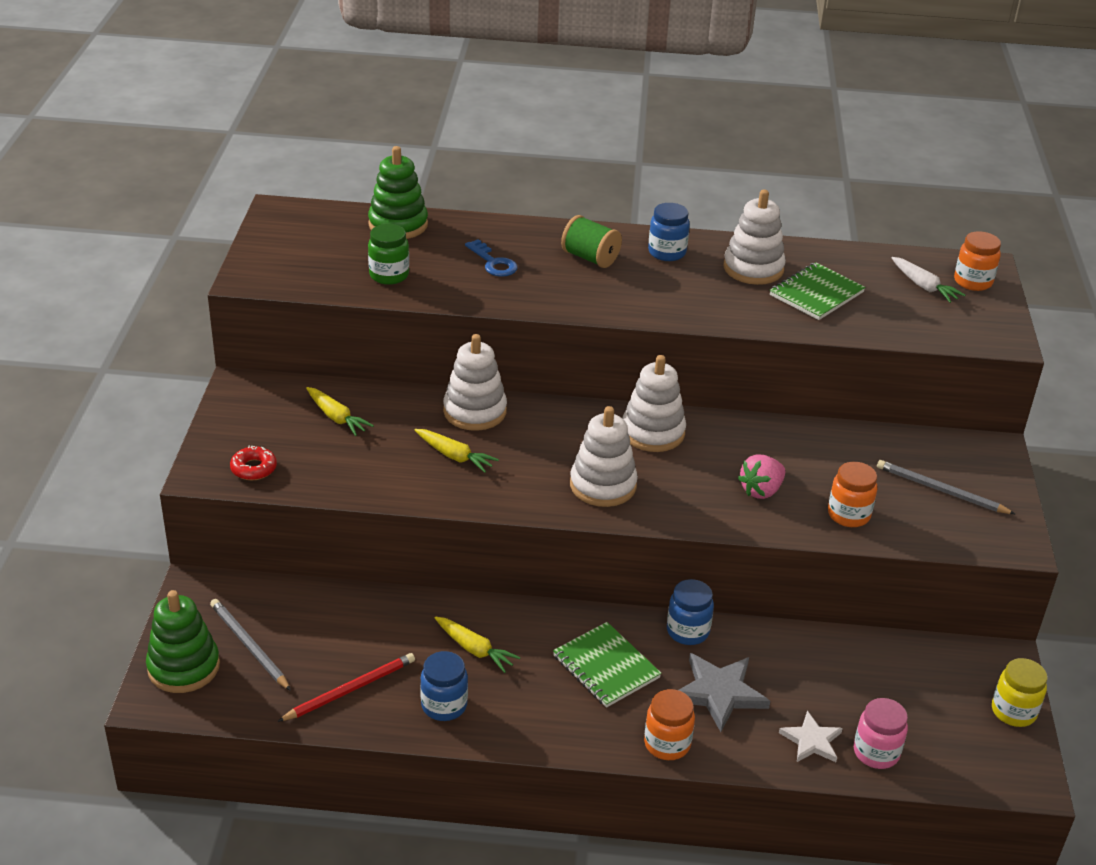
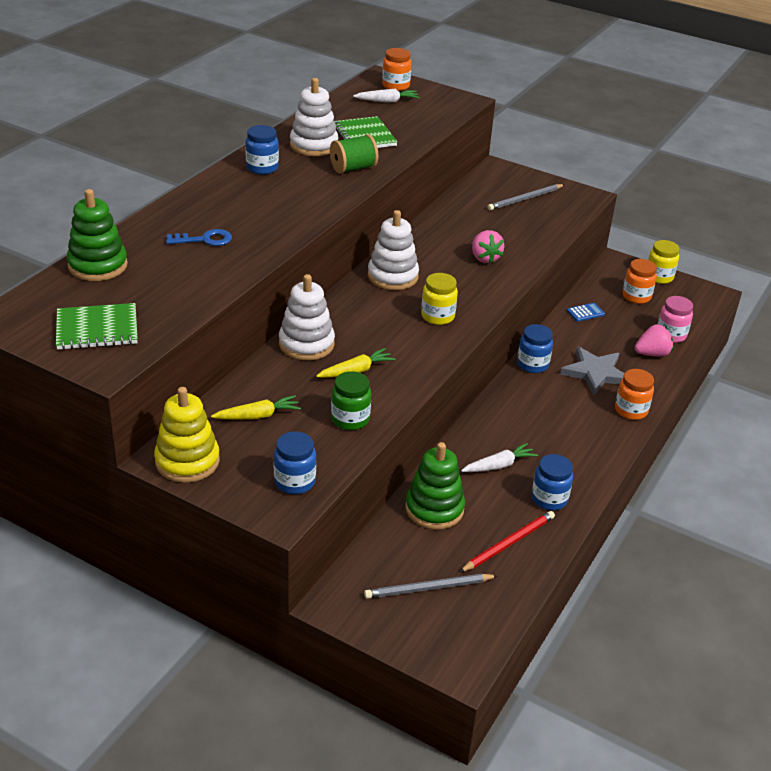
camera: 65 degrees left, 0 degrees up
green stacking toy [146,590,220,693] -> green stacking toy moved to [405,442,465,530]
red donut [230,446,277,480] -> blue jar [274,431,316,494]
red pencil [277,653,415,722] -> red pencil turned 60 degrees clockwise [460,511,555,572]
green jar [368,224,409,285] -> green jar moved to [331,371,371,430]
yellow carrot [435,616,521,673] -> white carrot [461,443,538,472]
green notebook [553,622,662,708] -> green notebook moved to [56,303,138,350]
green spool [561,215,622,268] -> green spool moved to [330,134,378,174]
white stacking toy [570,406,638,507] -> yellow jar [421,273,458,325]
white star [779,711,843,762] -> pink strawberry [635,324,673,357]
orange jar [828,462,877,527] -> orange jar moved to [622,259,657,304]
none -> yellow stacking toy [154,387,220,483]
none -> blue calculator [567,303,605,322]

